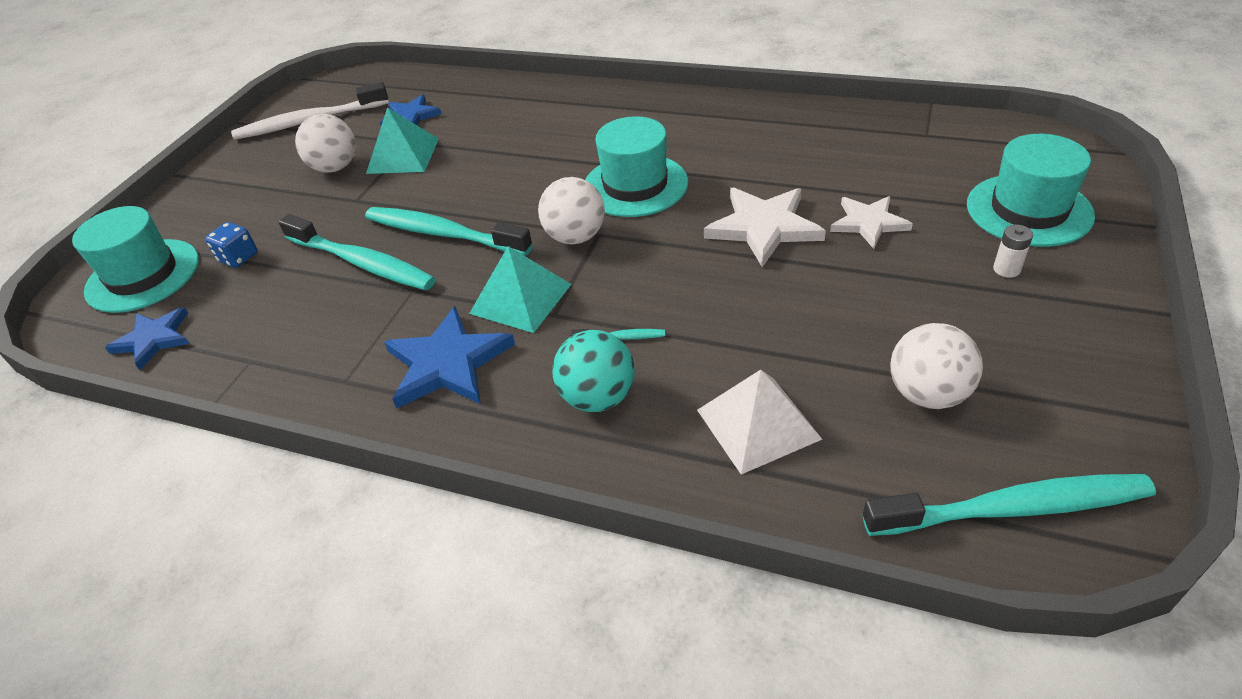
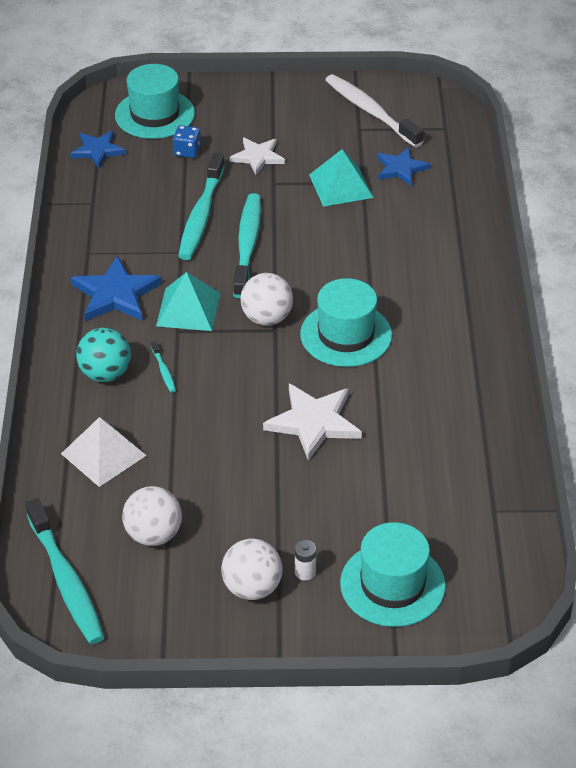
camera: 65 degrees right, 0 degrees up
white ball [295,114,356,173] -> white ball moved to [221,539,283,600]
white star [830,196,913,249] -> white star moved to [230,138,285,175]

